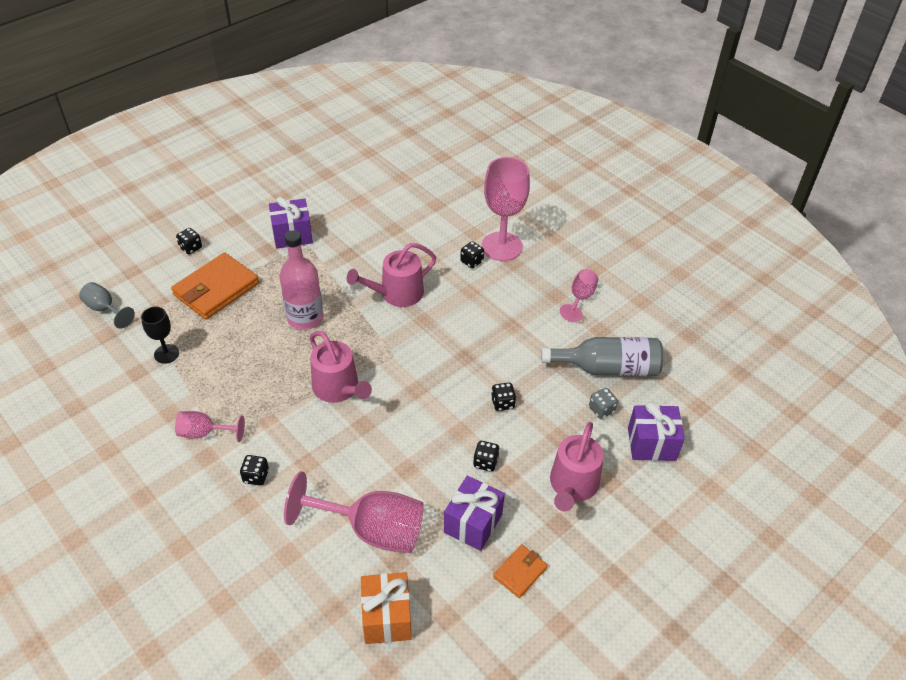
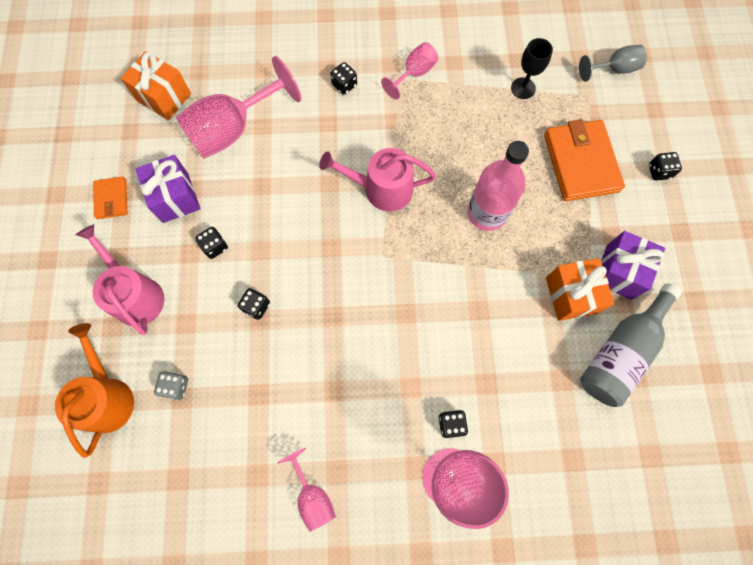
camera: 130 degrees right, 25 degrees up
pink watering can [347,243,436,307] -> none
grey bottle [541,337,663,376] -> grey bottle moved to [580,283,681,407]
purple gift [628,402,685,461] -> orange watering can [55,323,134,458]
none -> orange gift [546,258,614,321]

